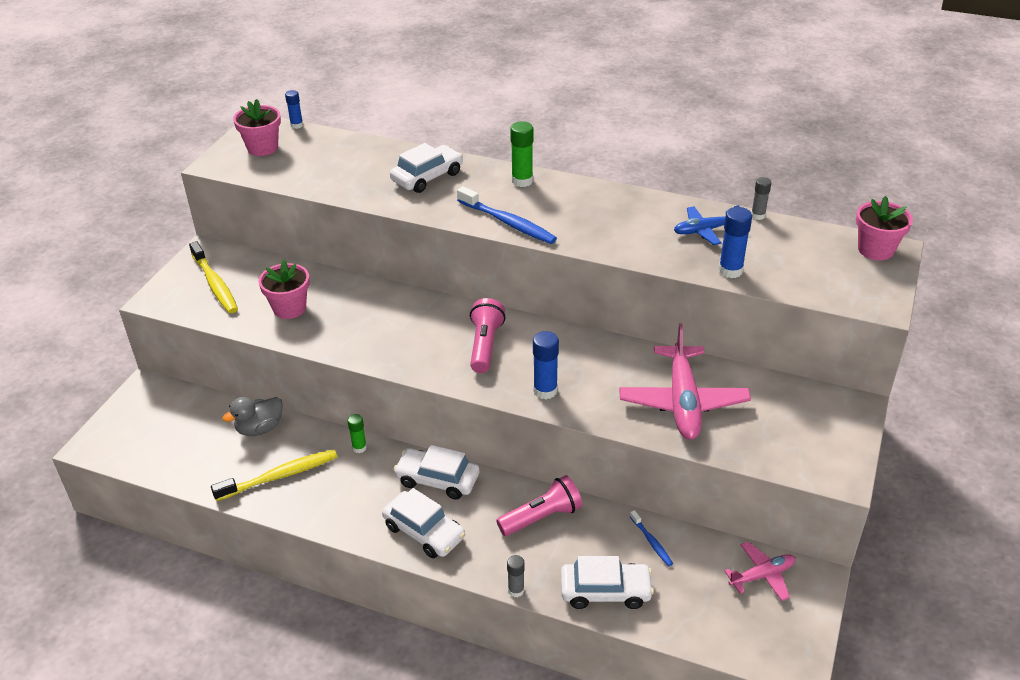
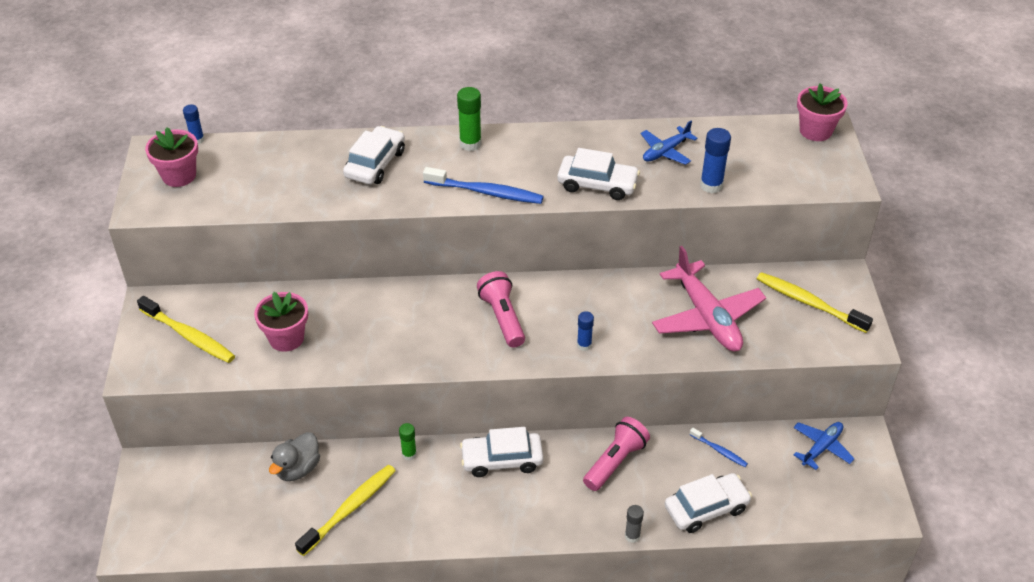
camera: 25 degrees left, 5 degrees up
white car [382,488,465,558] -> white car moved to [557,148,640,200]
blue glue stick [533,331,559,399] -> blue glue stick [577,311,594,351], size x0.63
pink plane [724,541,796,601] -> blue plane [793,422,855,470]
grey glue stick [751,177,771,220] -> none
none -> yellow toothbrush [757,272,873,333]

